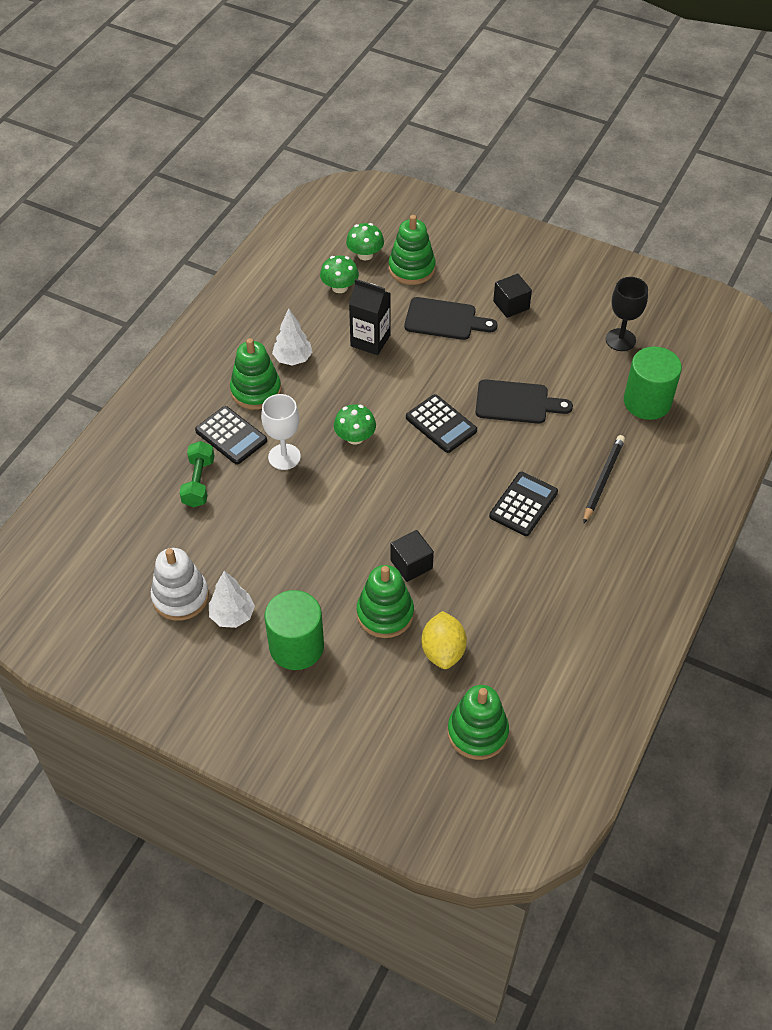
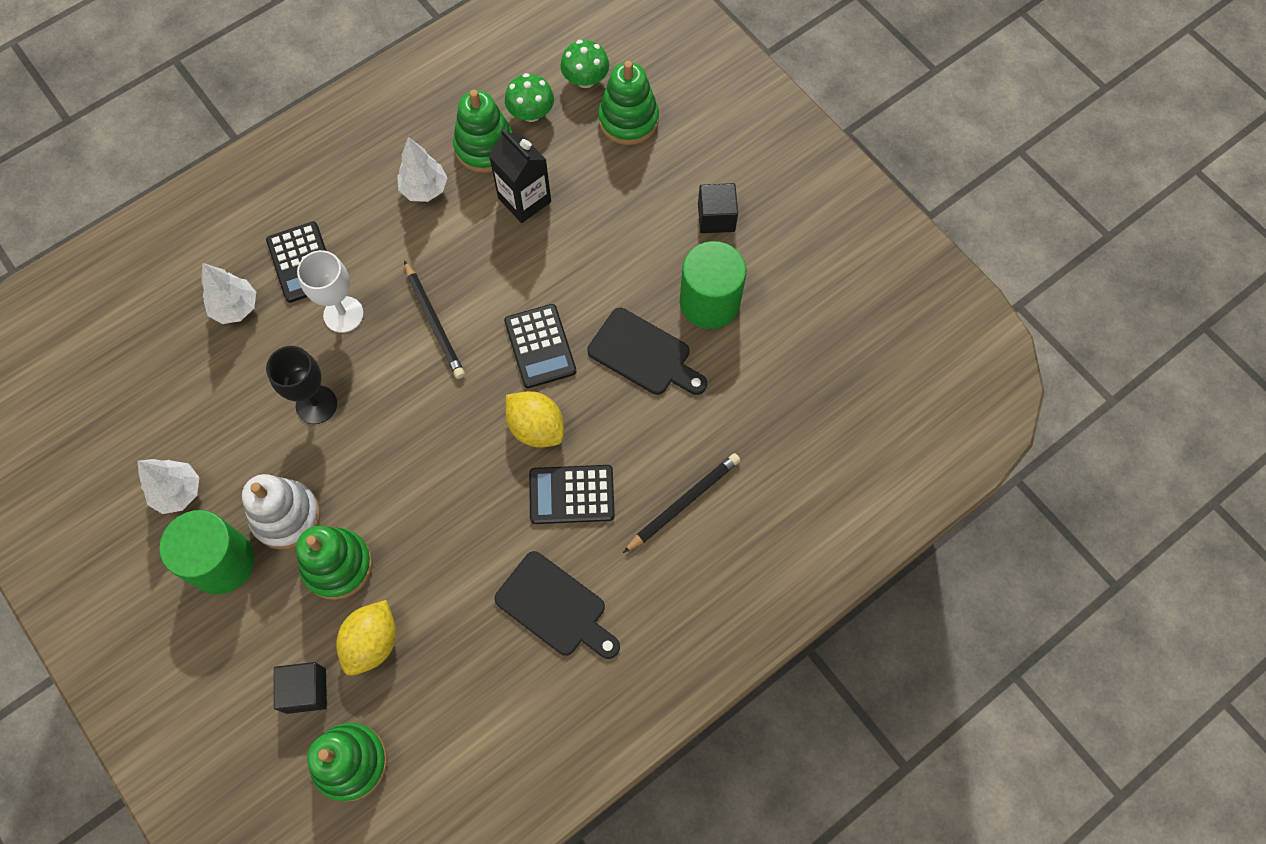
camera: 25 degrees right, 15 degrees up
white stacking toy [151,548,209,621] -> white stacking toy moved to [242,474,320,550]
green dumbbell [180,441,214,507] -> white tree [201,263,256,324]
green stacking toy [230,338,281,410] -> green stacking toy moved to [453,90,513,173]
green mushroom [334,404,376,445] -> black pencil [404,260,465,379]
black cube [390,530,434,582] -> black cube moved to [274,662,327,714]
black cutting board [404,297,497,340] -> black cutting board moved to [494,551,620,659]
black calculator [489,472,558,536] -> black calculator turned 150 degrees counterclockwise [529,465,615,524]
black goblet [606,277,648,351] -> black goblet moved to [266,346,337,424]
green cylinder [624,346,682,420] -> green cylinder moved to [680,241,746,329]
none -> yellow lemon [505,391,564,448]

